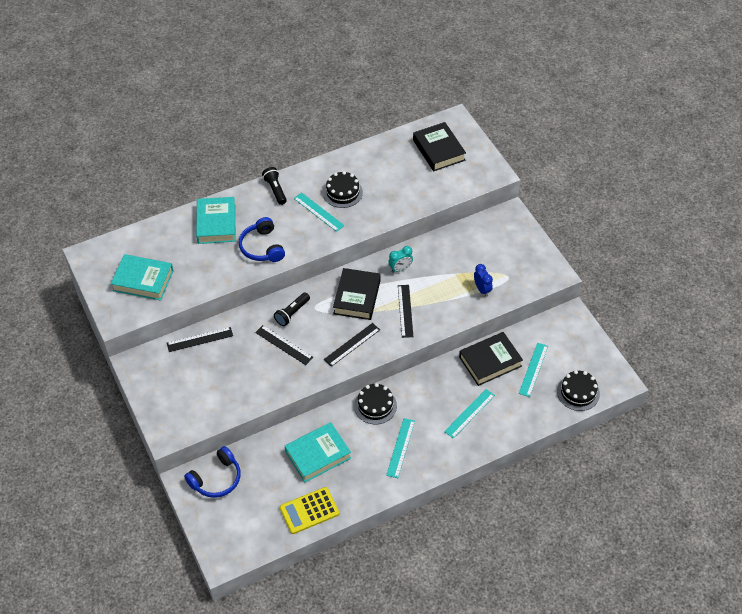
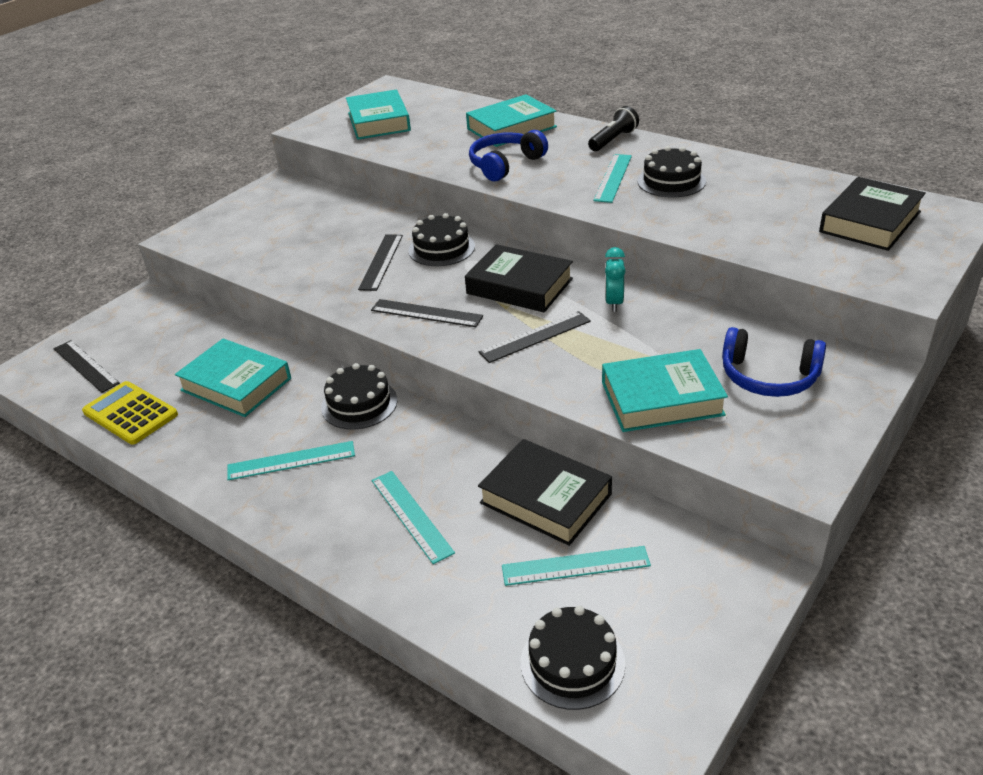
camera: 65 degrees right, 15 degrees down
black ruler [167,327,233,352] -> black ruler moved to [54,340,120,393]
blue headphones [184,446,241,498] -> blue headphones moved to [722,327,826,397]
black flashlight [274,292,310,326] -> black cake [409,213,475,266]
black book [333,268,380,320] -> black book turned 45 degrees clockwise [465,244,573,313]
turquoise clock [389,246,413,273] -> turquoise clock turned 60 degrees clockwise [605,247,625,312]
turquoise ruler [444,389,495,439] -> turquoise ruler turned 45 degrees clockwise [372,471,455,564]
blue clock [474,264,493,297] -> turquoise book [602,349,728,432]

